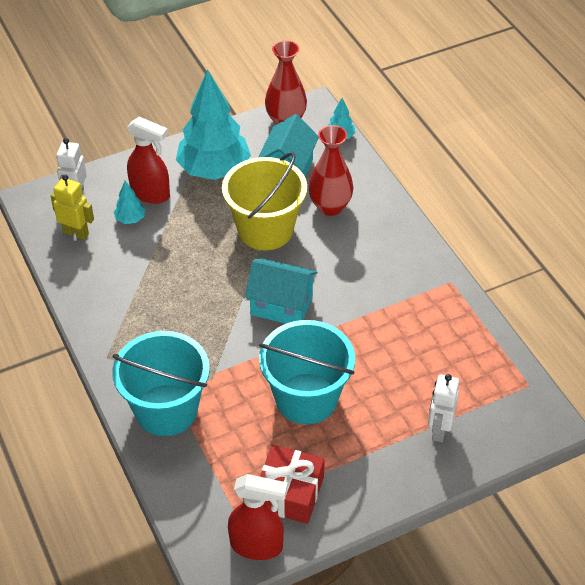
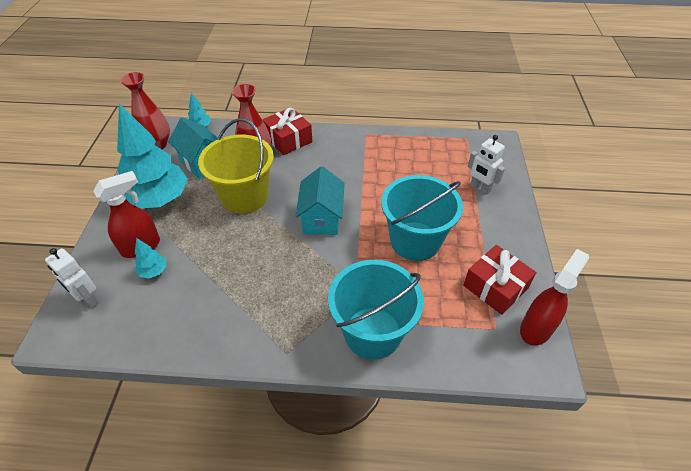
camera: 60 degrees left, 0 degrees up
yellow robot [51,175,94,240] -> none
turquoise house [245,258,318,324] -> turquoise house turned 45 degrees counterclockwise [296,166,345,235]
none -> red gift [262,107,312,155]

